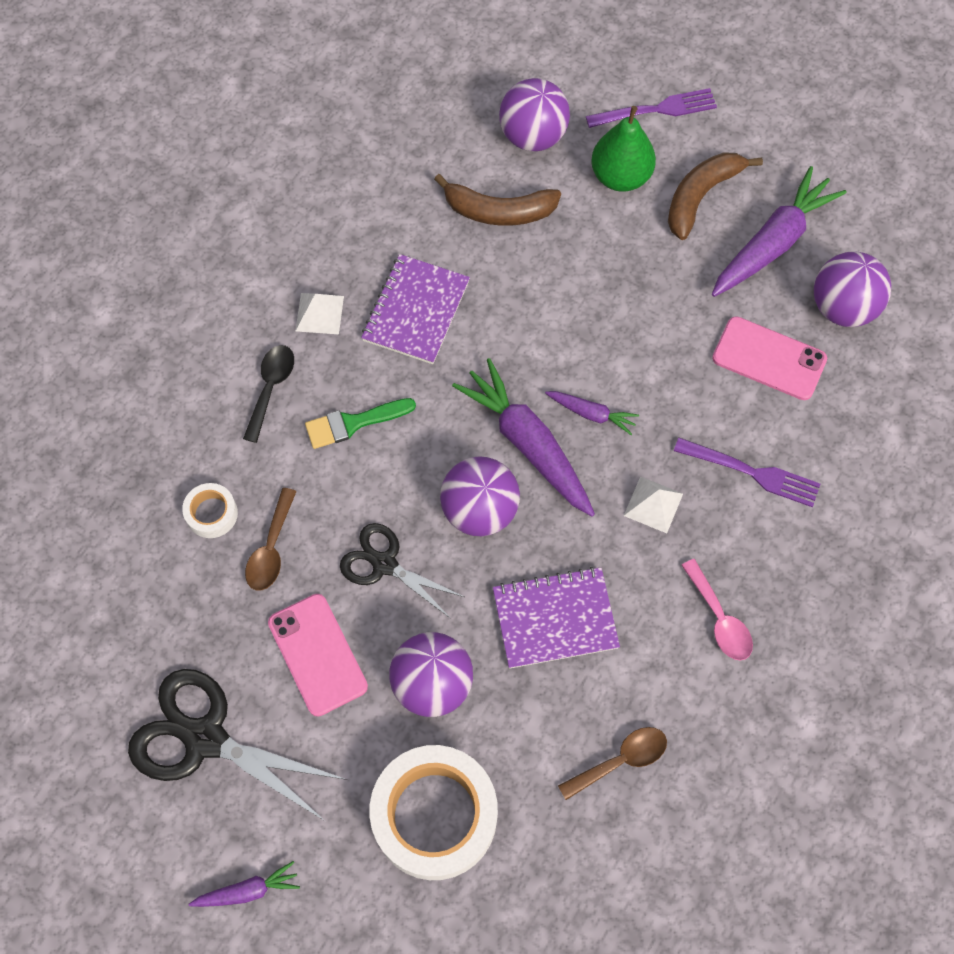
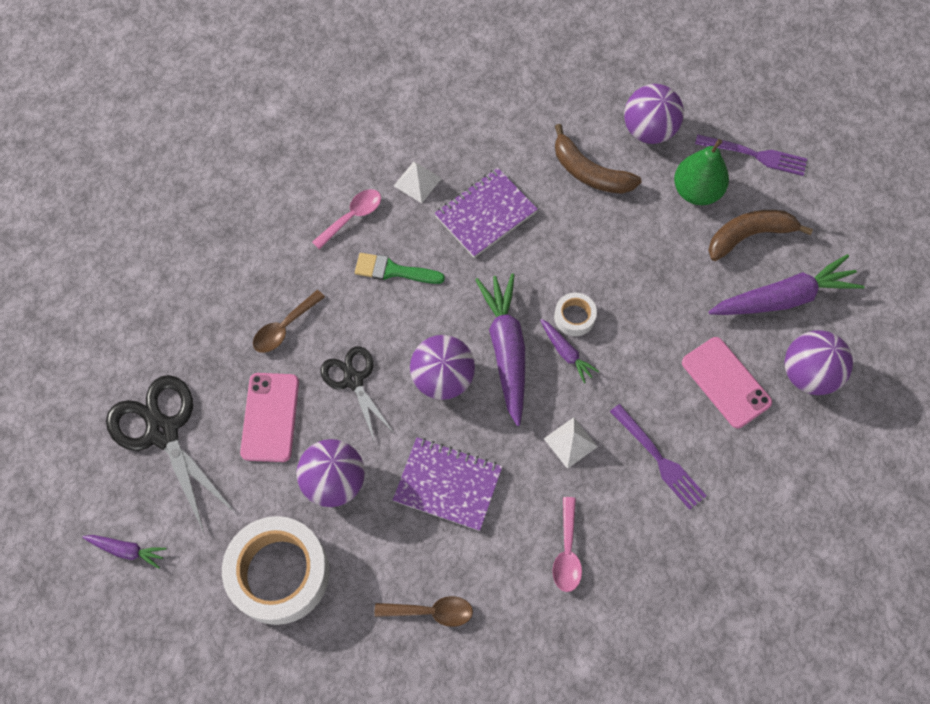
camera: 30 degrees right, 0 degrees up
white tape [182,483,238,538] -> white tape moved to [554,293,597,336]
black spoon [243,345,294,443] -> pink spoon [312,189,381,250]

